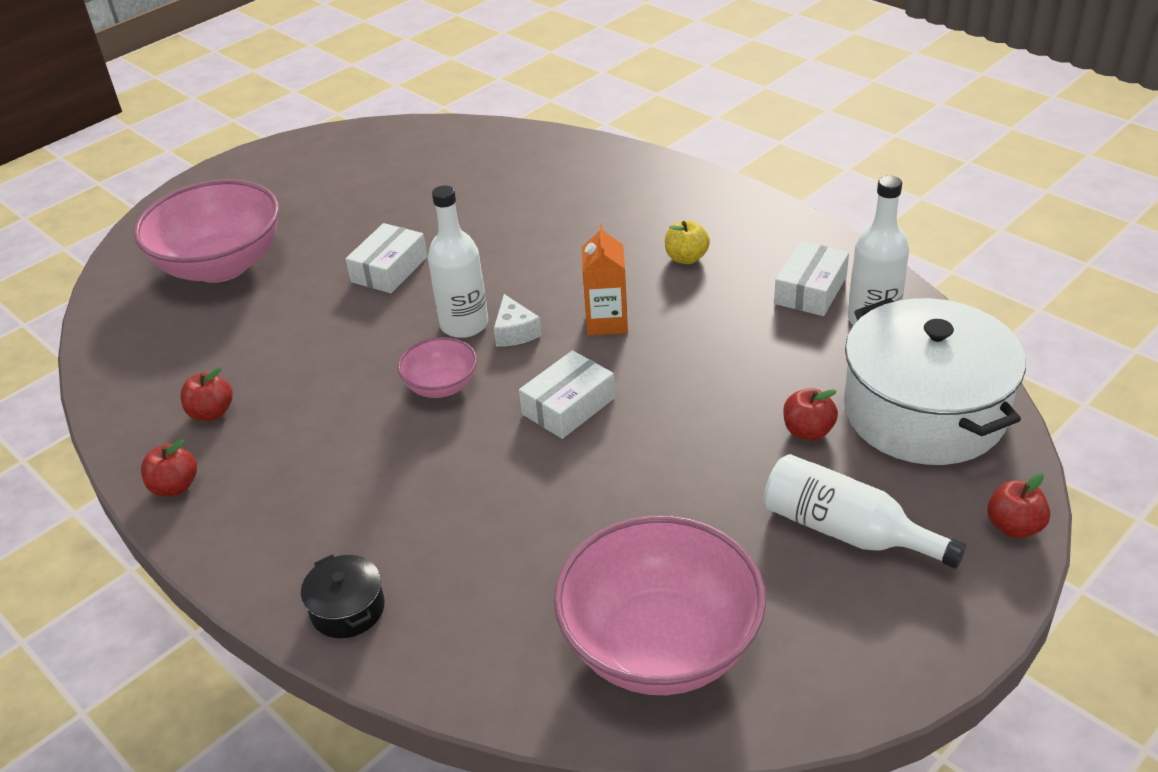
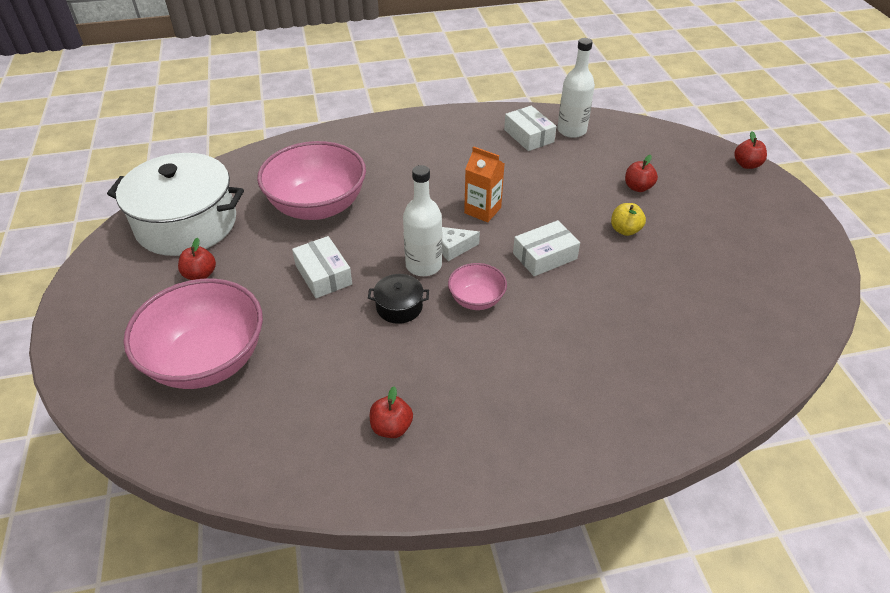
camera: 60 degrees left, 5 degrees up
red apple [141,440,197,497] -> red apple moved to [178,237,216,280]
black pot [301,554,385,638] -> black pot moved to [368,274,429,324]
white cheese [494,294,542,347] -> white cheese turned 150 degrees clockwise [442,227,480,261]
white box [519,350,615,439] -> white box turned 75 degrees clockwise [513,220,580,276]
pink bowl [554,515,766,695] -> pink bowl moved to [257,141,366,220]
yellow apple [665,220,710,264] -> yellow apple moved to [611,203,646,236]
white bottle [764,454,966,569] -> none
white pot [844,298,1026,465] -> white pot moved to [107,153,244,256]

